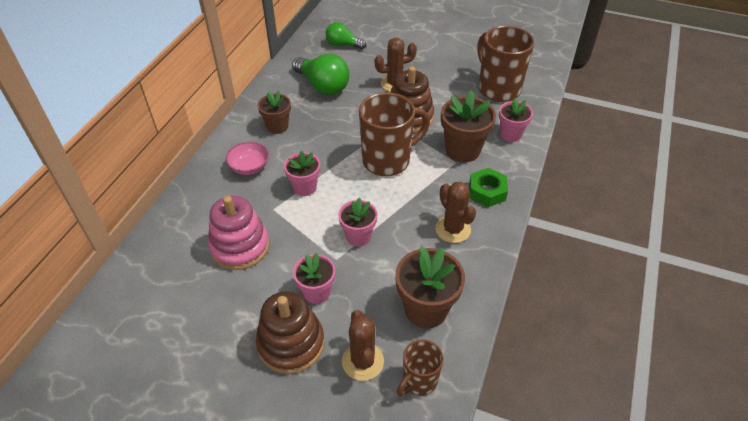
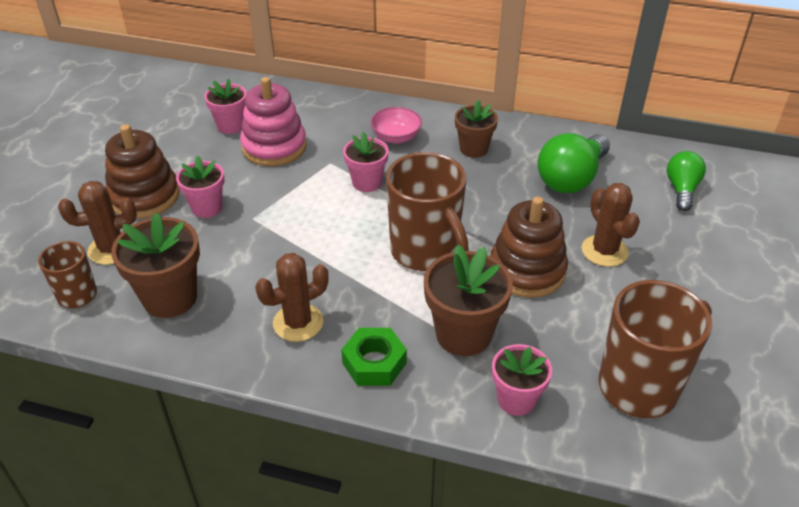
camera: 85 degrees right, 5 degrees down
pink flower pot [338,197,377,247] -> pink flower pot moved to [204,79,247,134]

